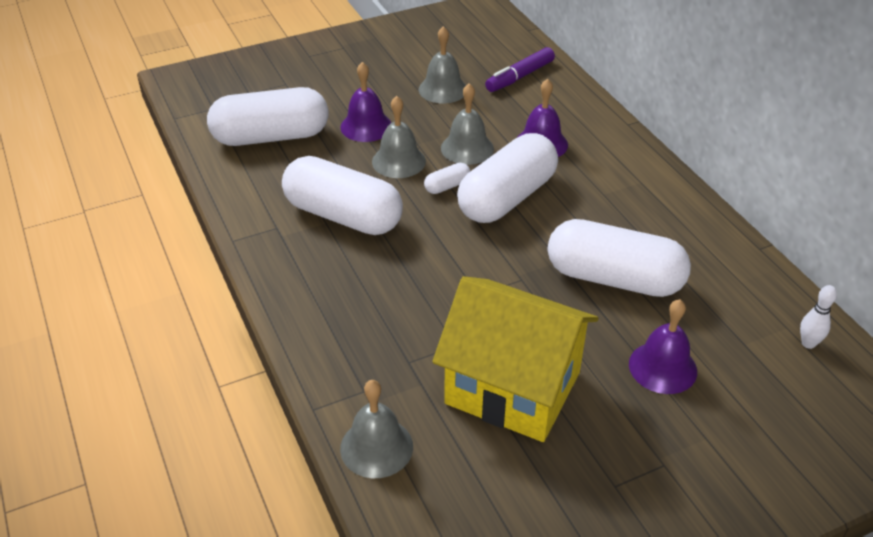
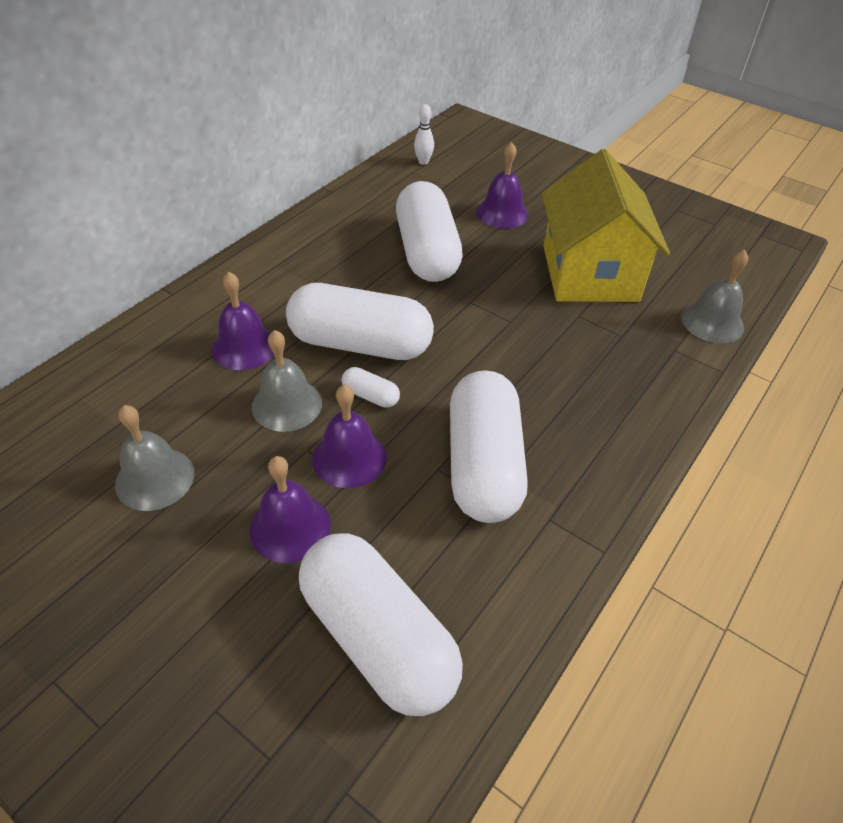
camera: 120 degrees left, 5 degrees up
grey bell [372,96,426,178] -> purple bell [312,385,387,488]
purple marker [485,47,555,92] -> none

